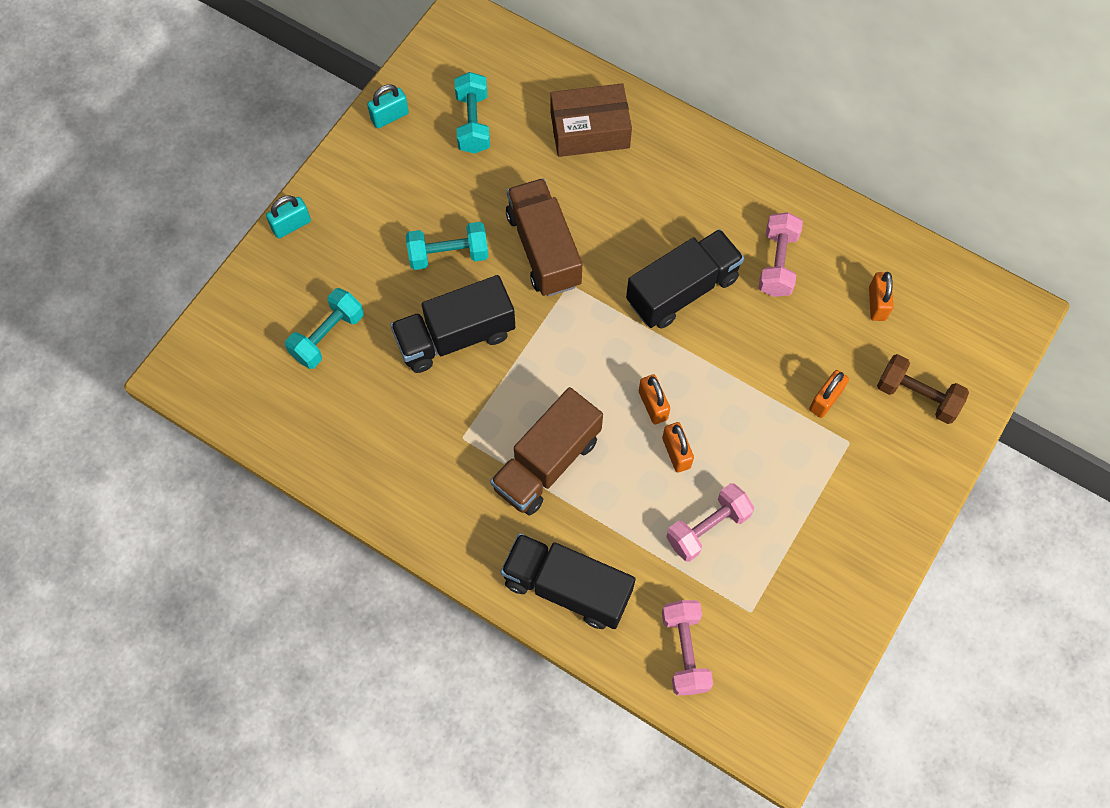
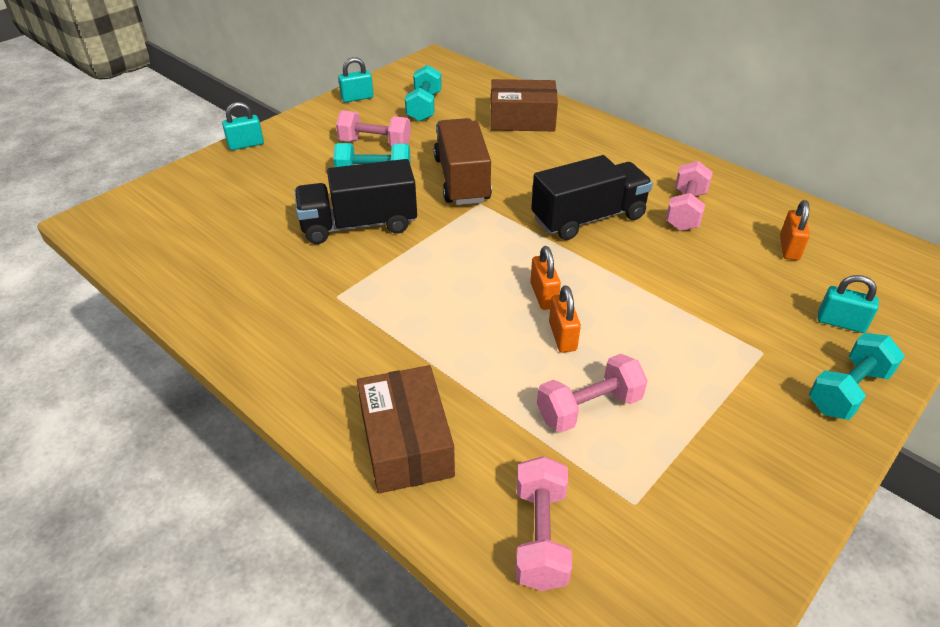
camera: 10 degrees right, 25 degrees down
turquoise dumbbell [285,288,364,369] -> turquoise dumbbell moved to [809,333,905,420]
brown truck [490,387,603,516] -> none
black truck [501,533,636,629] -> brown box [357,365,455,494]
orange padlock [809,370,849,418] -> none
brown dumbbell [877,354,969,424] -> turquoise padlock [817,275,879,333]
none -> pink dumbbell [336,110,411,147]

